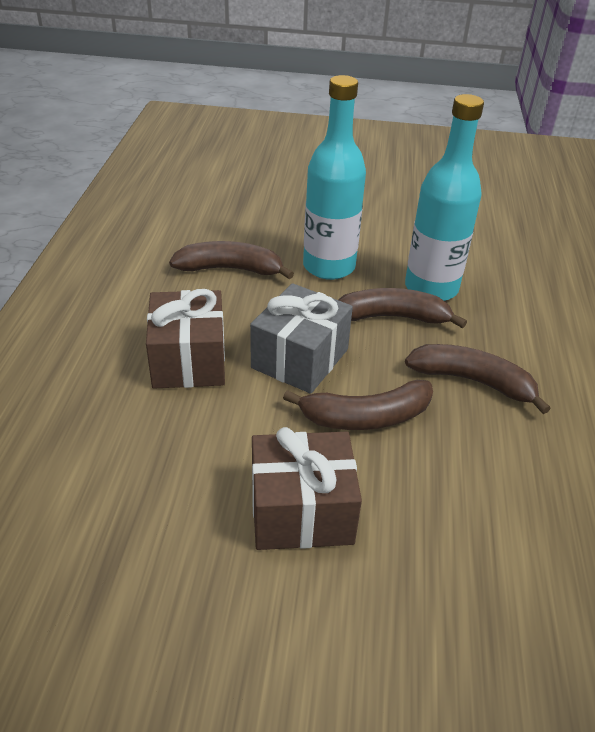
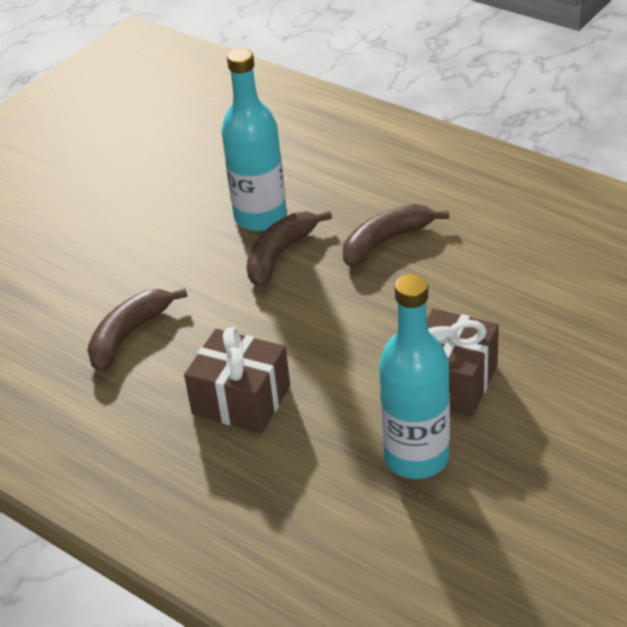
camera: 55 degrees left, 0 degrees up
grey gift [250,283,353,394] -> none
brown banana [283,380,433,430] -> none
turquoise bottle [303,75,366,280] -> turquoise bottle moved to [379,274,450,479]

